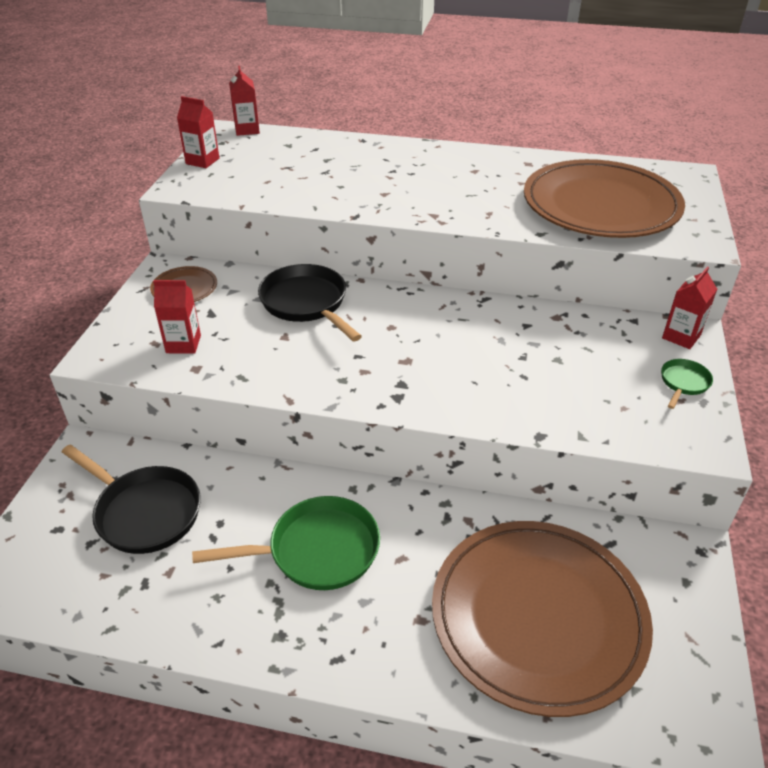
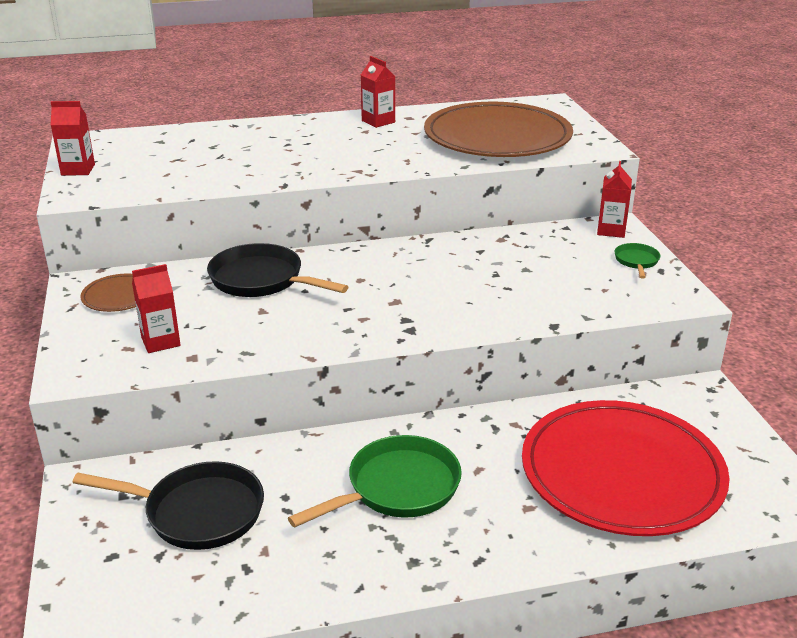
camera: 25 degrees left, 10 degrees down
red carton [229,66,260,136] -> red carton moved to [361,56,396,128]
brown plate [432,521,653,717] -> red plate [522,400,730,536]

